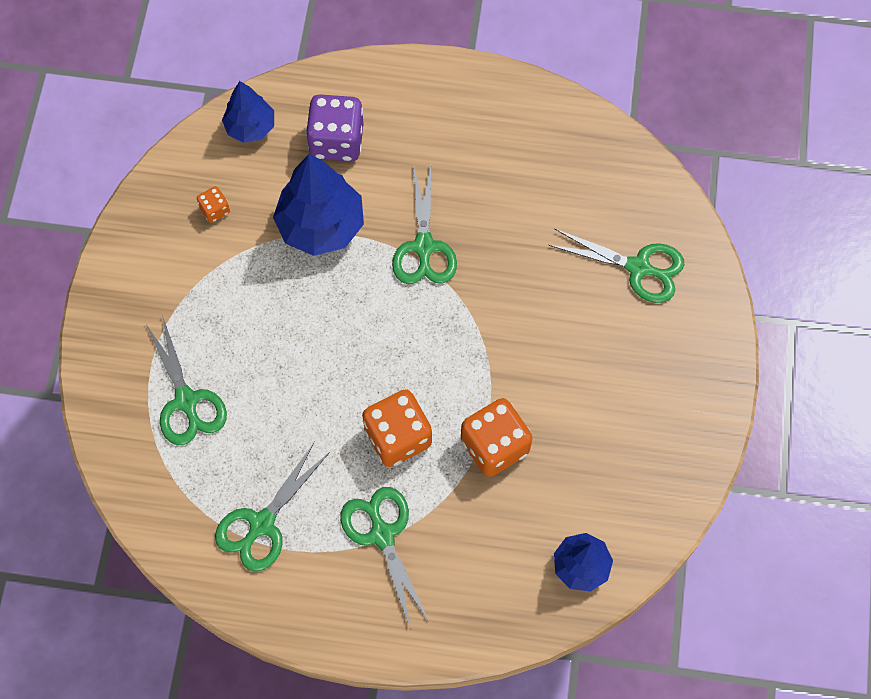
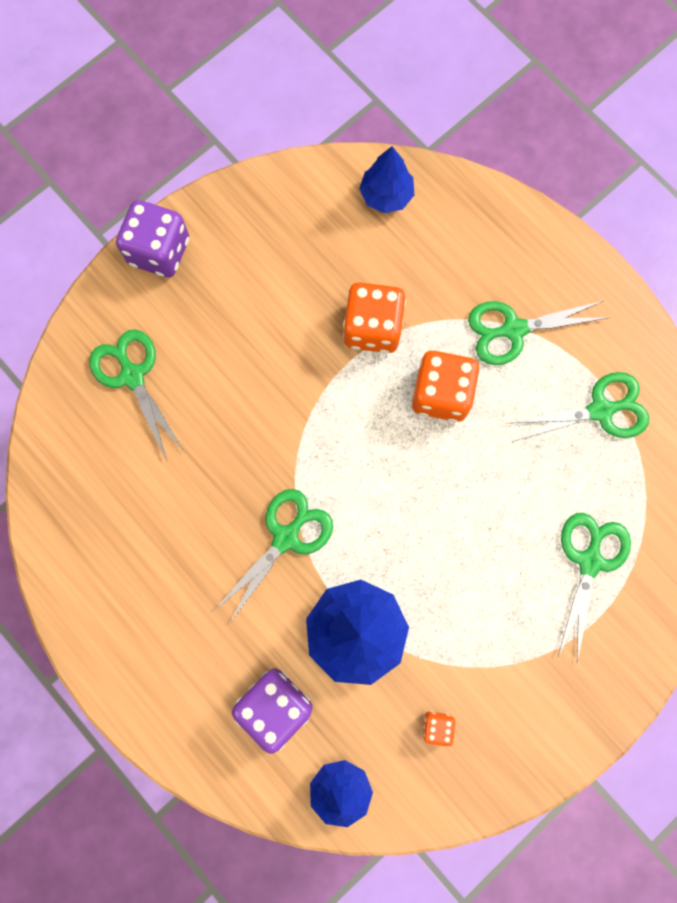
camera: 140 degrees left, 10 degrees up
green scissors [340,487,429,630] -> green scissors turned 60 degrees clockwise [468,301,607,365]
none -> purple dice [116,200,189,277]

